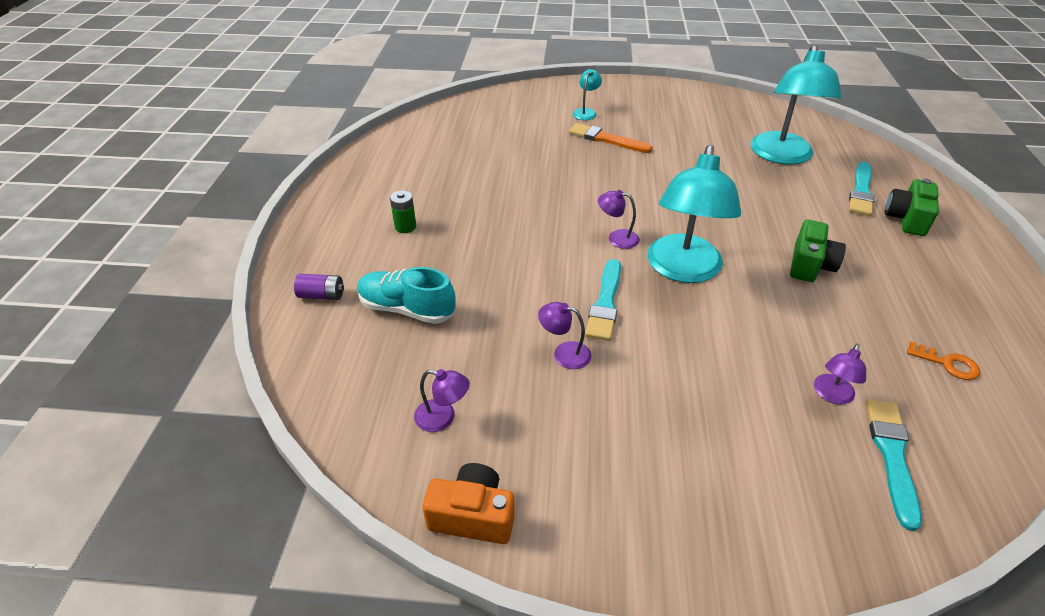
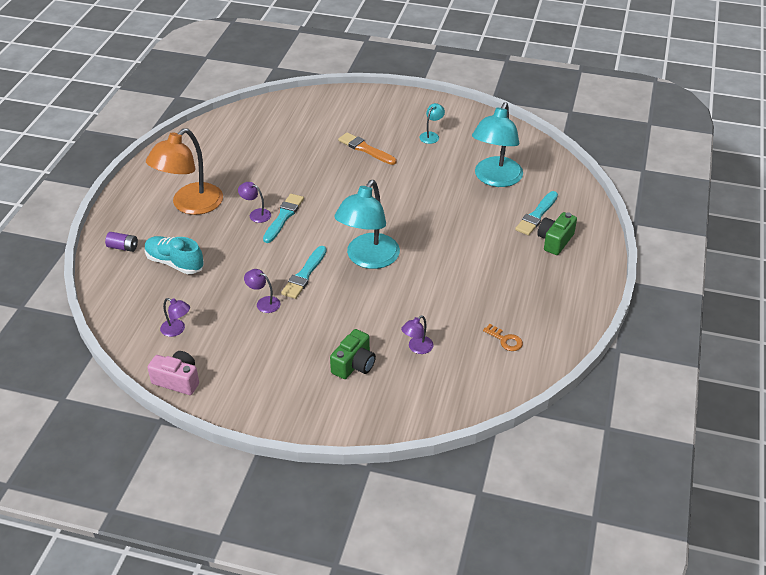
camera: 10 degrees right, 0 degrees up
green battery [390,190,416,233] -> orange lamp [146,128,223,215]
orange camera [422,463,515,544] -> pink camera [147,351,199,395]
turquoise lamp [573,69,602,120] -> turquoise lamp moved to [419,103,445,144]
purple lamp [598,190,640,249] -> purple lamp moved to [238,182,271,223]
green camera [790,219,846,282] -> green camera moved to [330,329,376,379]
turquoise brush [866,399,922,531] -> turquoise brush moved to [263,194,304,243]

